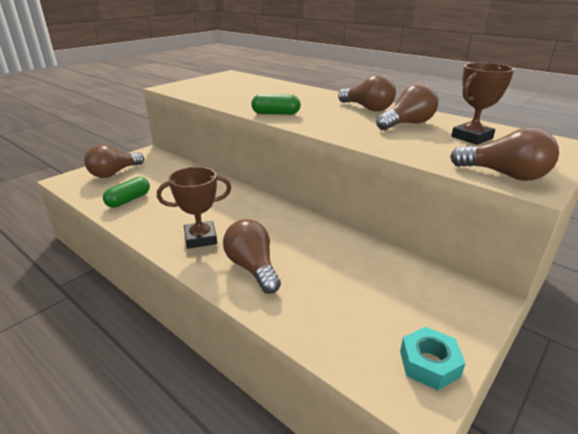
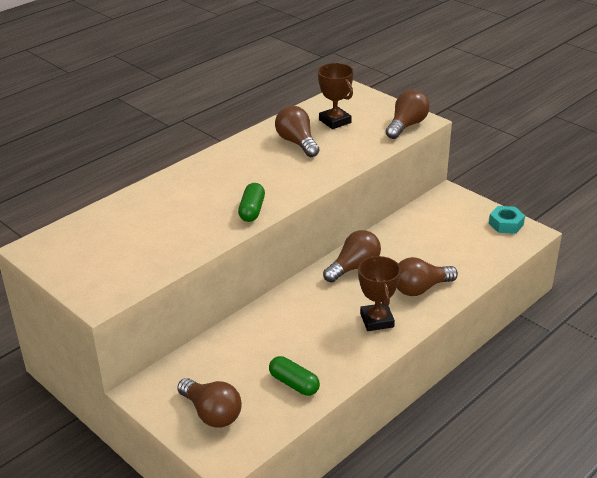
camera: 85 degrees left, 5 degrees up
brown light bulb [338,74,396,112] -> brown light bulb moved to [323,230,381,282]

